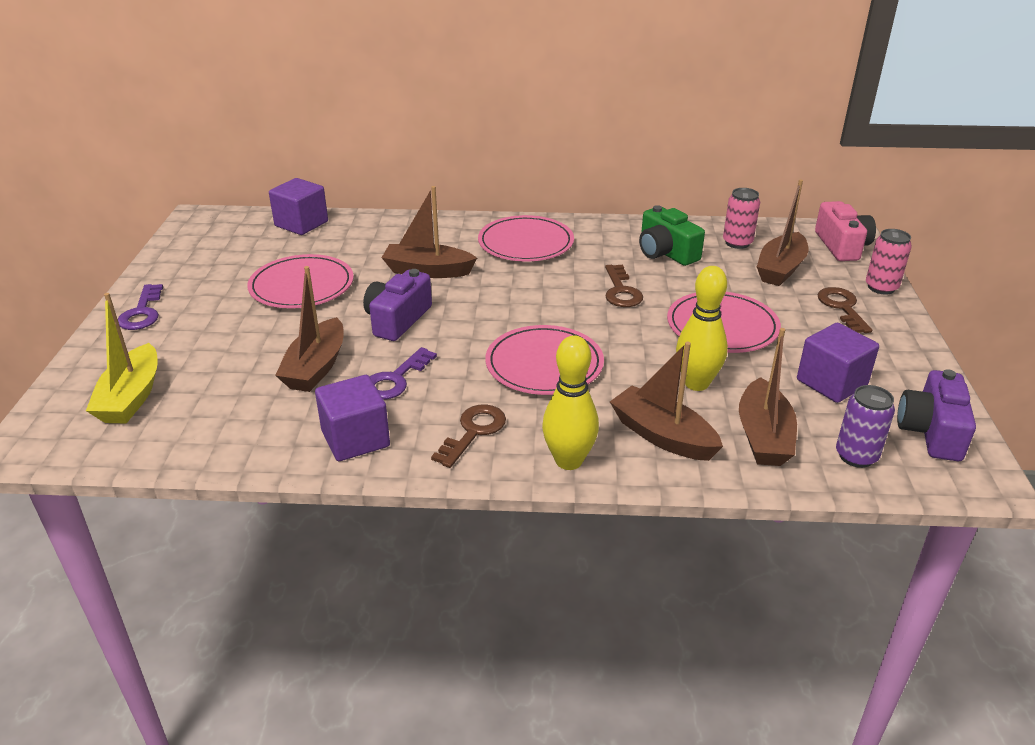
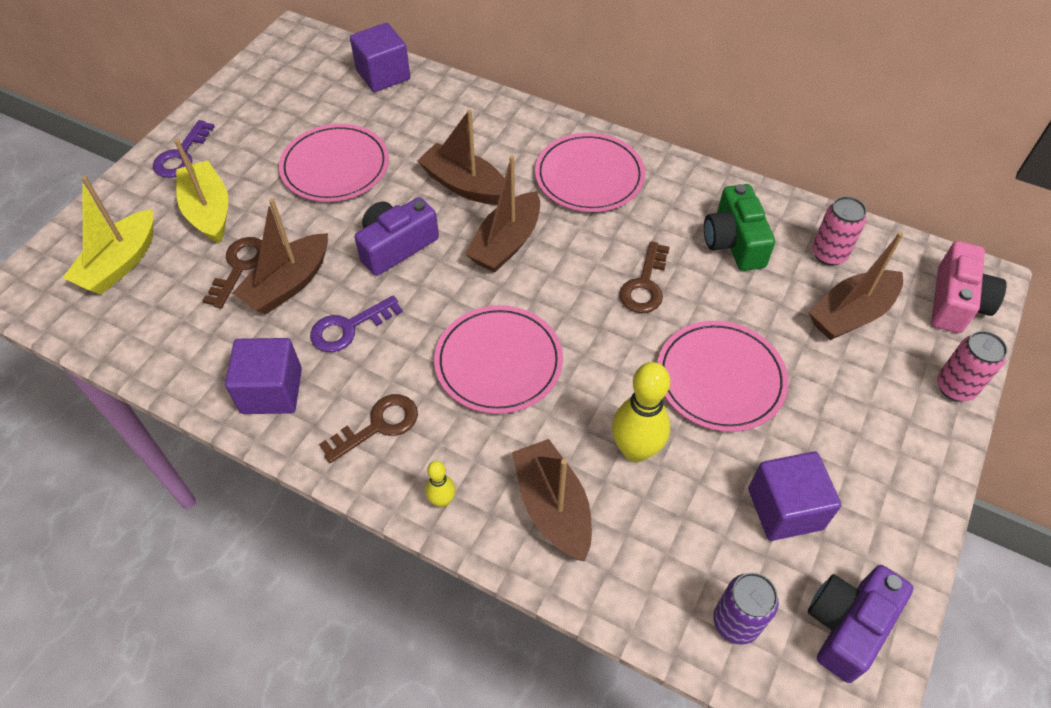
camera: 25 degrees right, 20 degrees up
yellow bowling pin [542,335,599,470] -> yellow bowling pin [425,461,455,507], size x0.51
brown boat [739,328,797,466] -> brown boat moved to [465,156,540,273]
brown key [817,287,872,333] -> brown key moved to [202,237,262,308]
none -> yellow boat [174,139,229,243]

